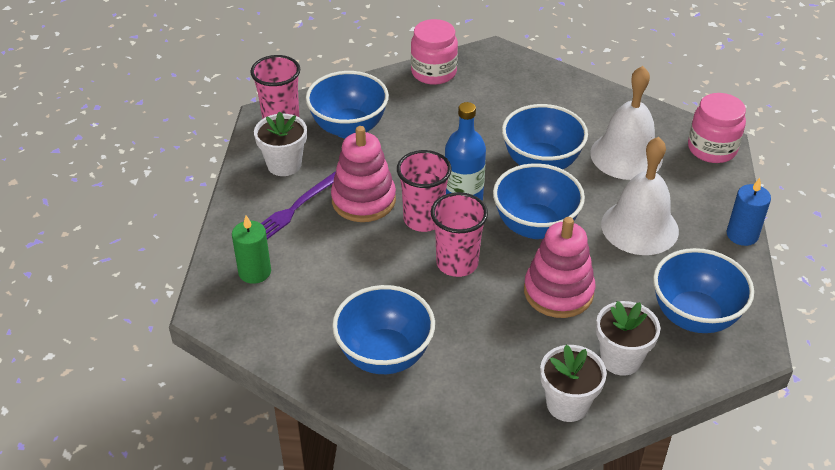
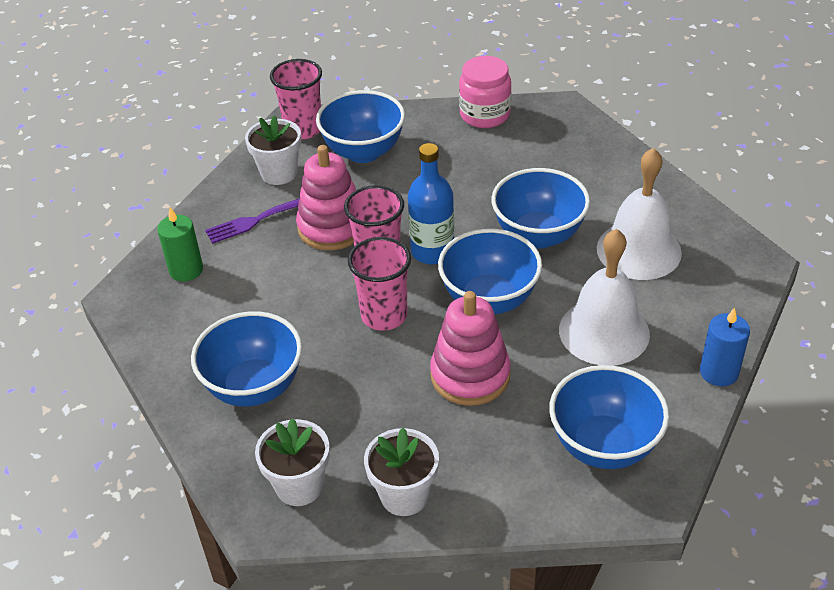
camera: 25 degrees right, 0 degrees up
white flower pot [596,301,661,376] -> white flower pot moved to [255,418,330,506]
pink jar [688,93,746,163] -> none

